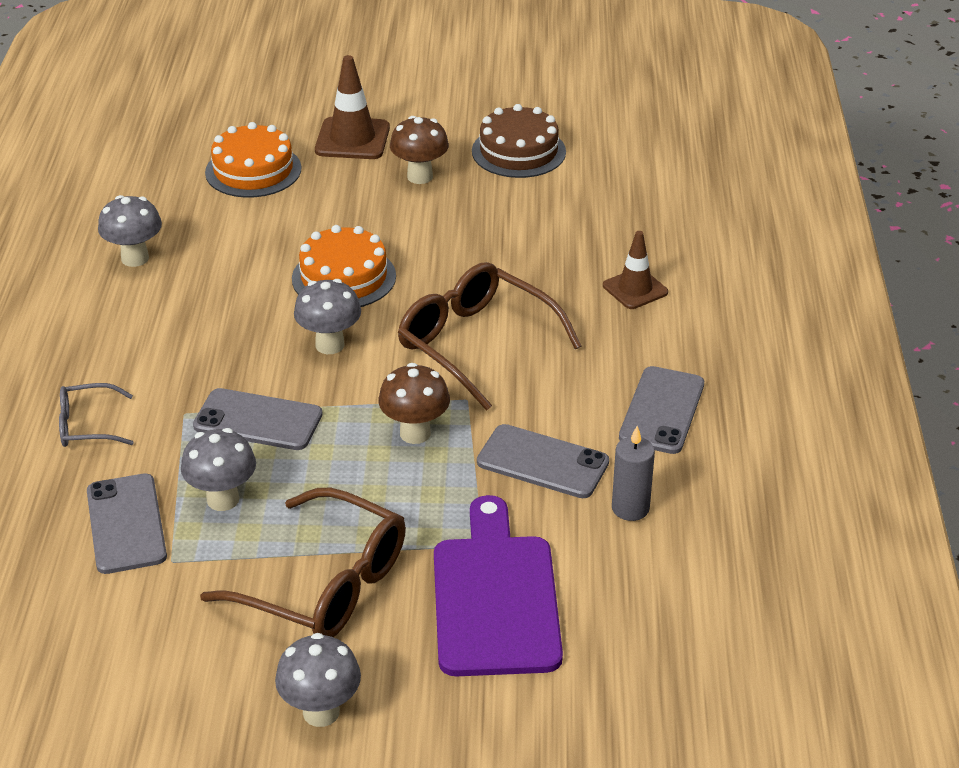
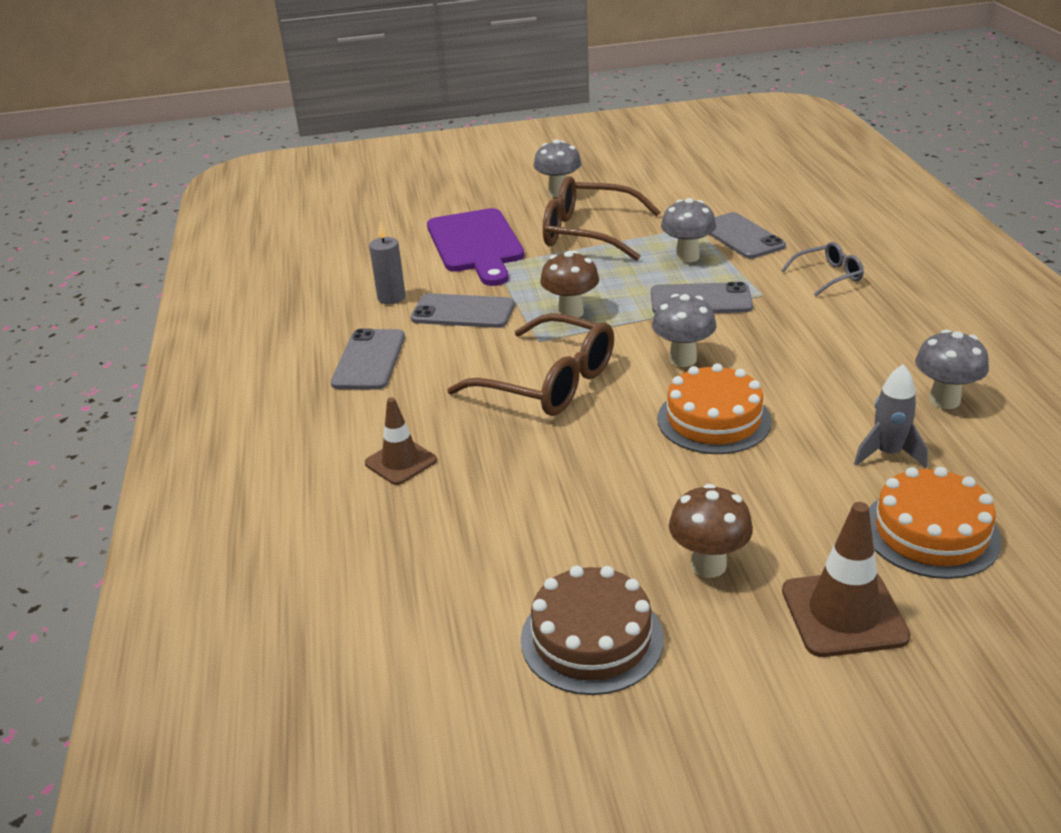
camera: 170 degrees right, 5 degrees down
none -> grey rocket [854,364,928,468]

